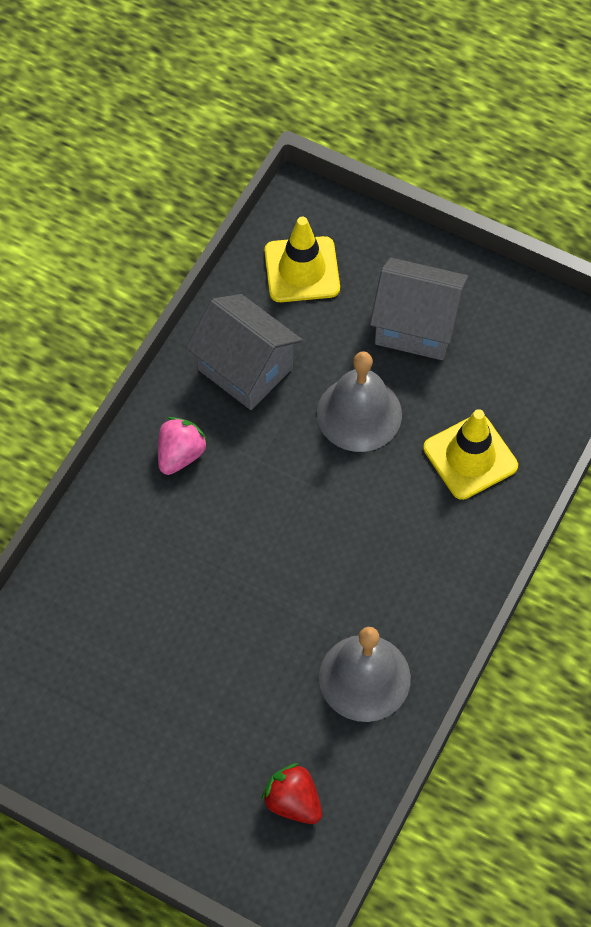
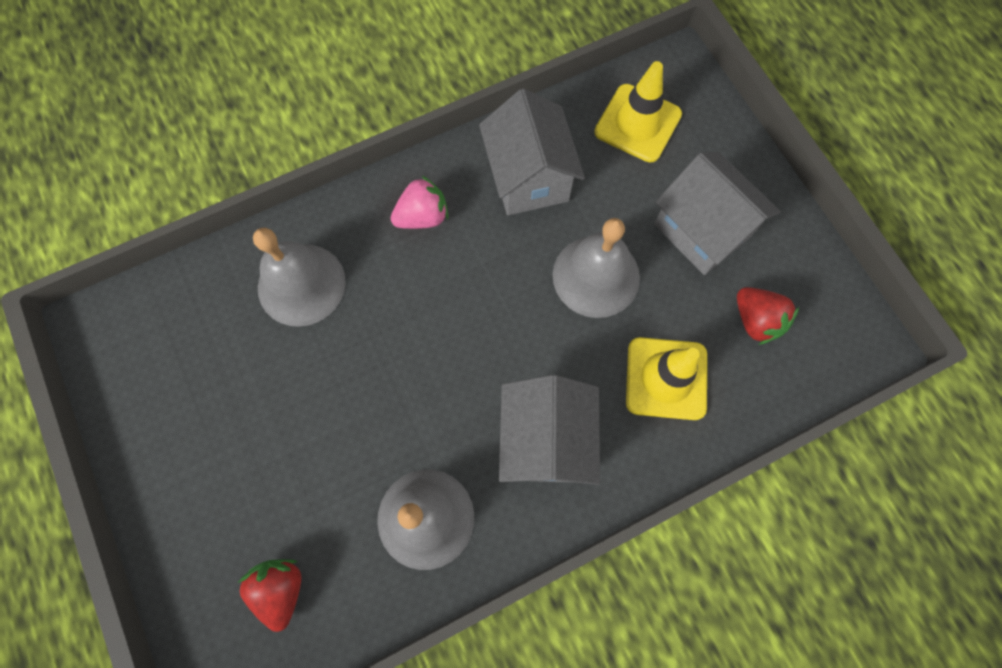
camera: 35 degrees right, 10 degrees up
none -> grey bell [253,228,346,327]
none -> grey house [499,375,600,485]
none -> red strawberry [737,287,799,345]

